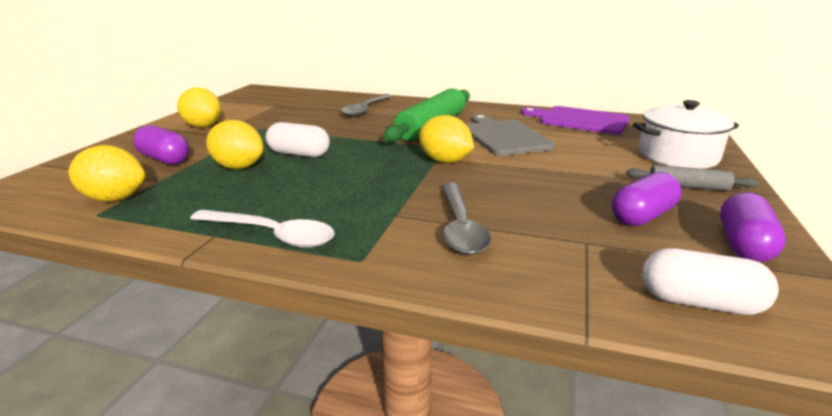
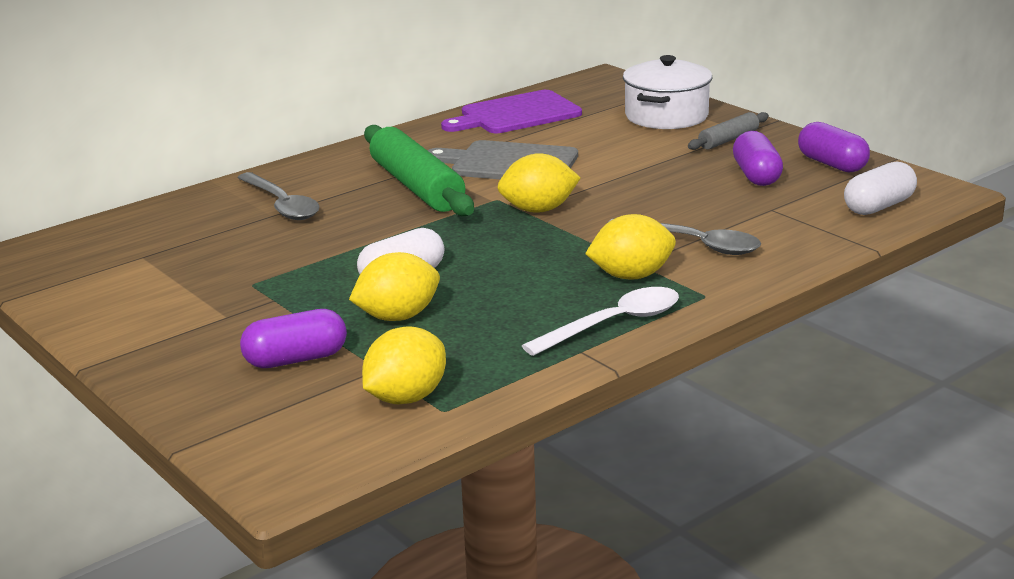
camera: 55 degrees left, 0 degrees up
yellow lemon [177,88,222,128] -> yellow lemon moved to [585,214,676,280]

